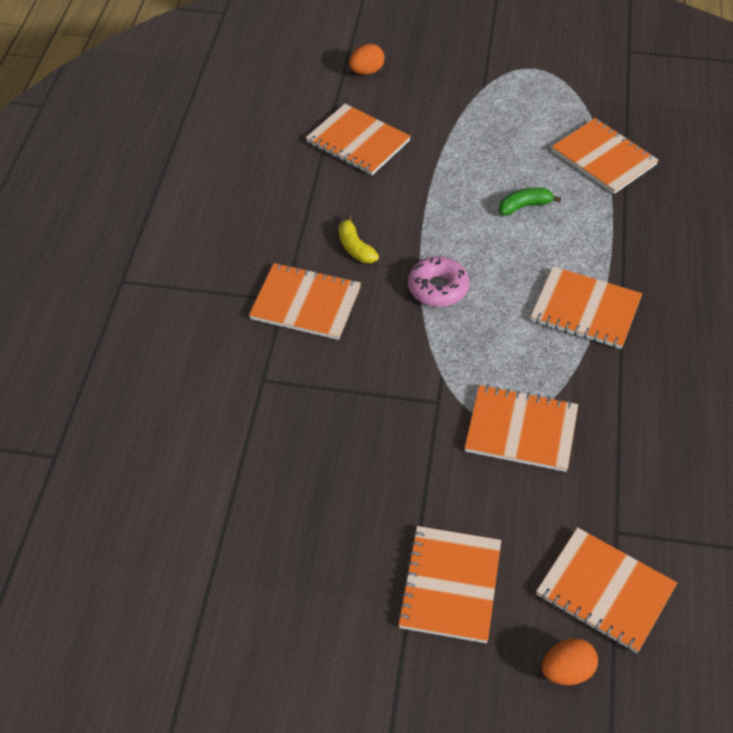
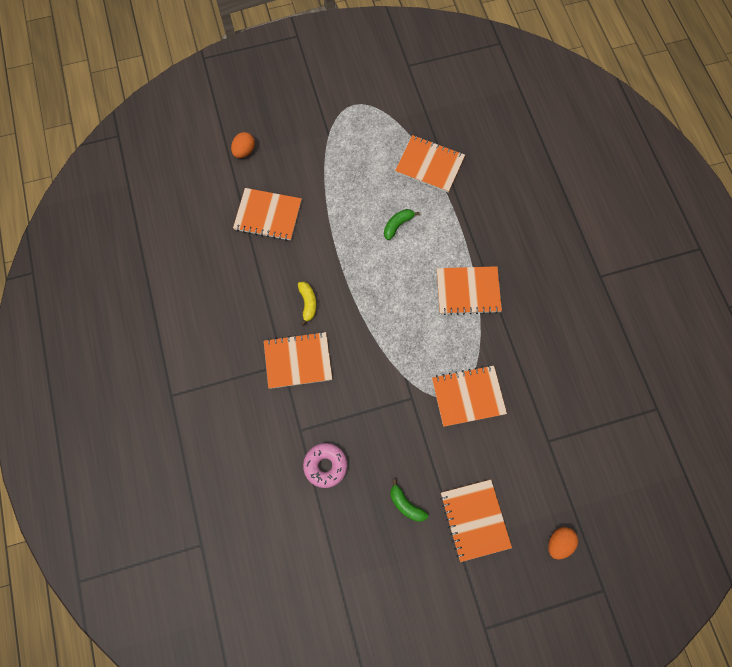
camera: 25 degrees left, 20 degrees up
yellow banana [339,214,379,263] -> yellow banana turned 135 degrees counterclockwise [298,282,316,326]
pink donut [408,257,469,307] -> pink donut moved to [303,443,347,488]
orange notebook [536,527,677,653] -> none
none -> green banana [390,479,428,522]

